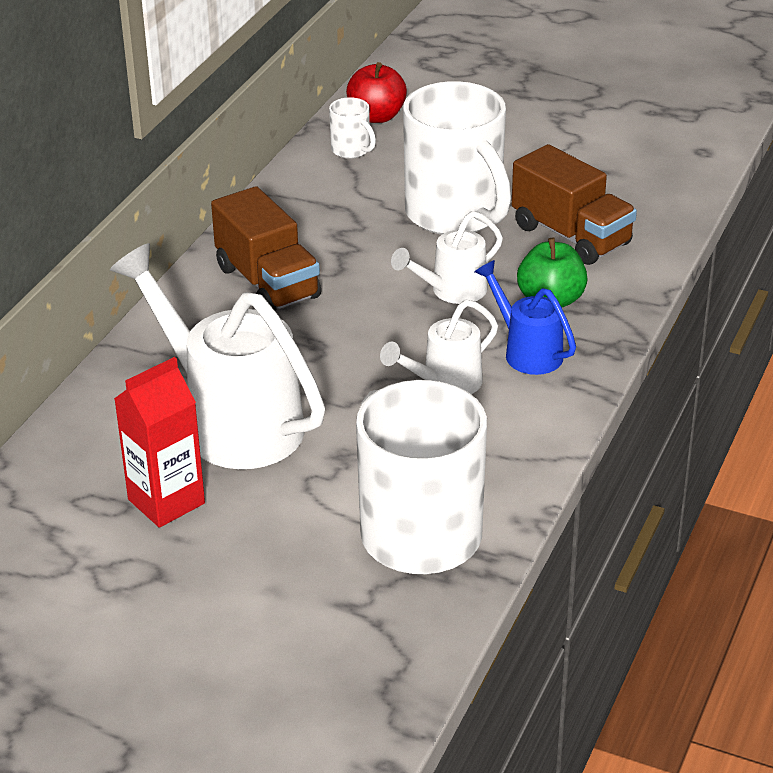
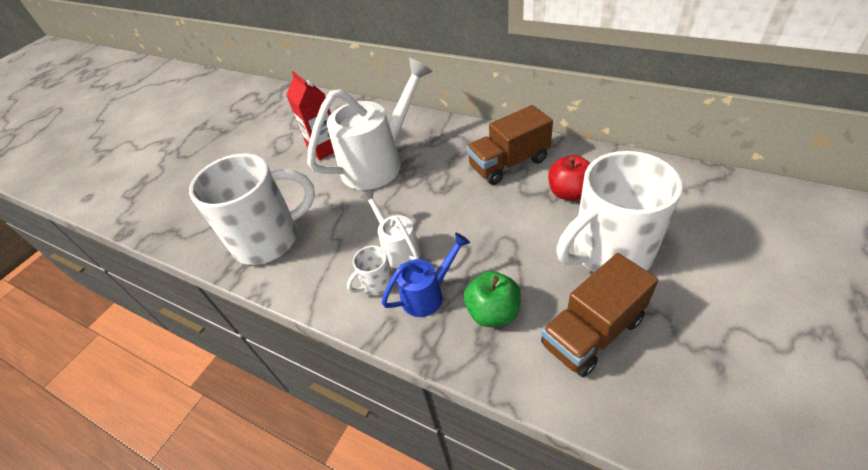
camera: 100 degrees right, 10 degrees up
white mug [329,97,376,159] -> white mug moved to [347,246,393,295]
red apple [346,62,407,123] -> red apple moved to [548,155,591,201]
white watering can [391,211,503,304] -> none

